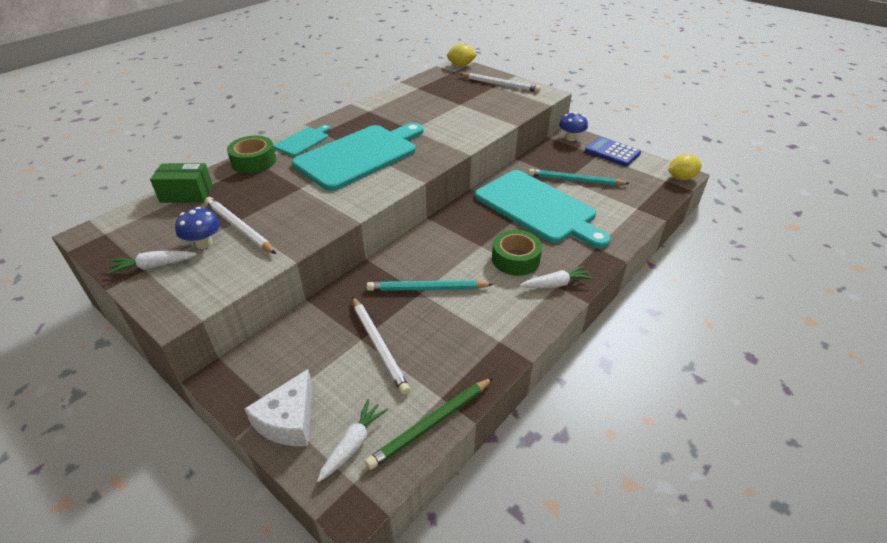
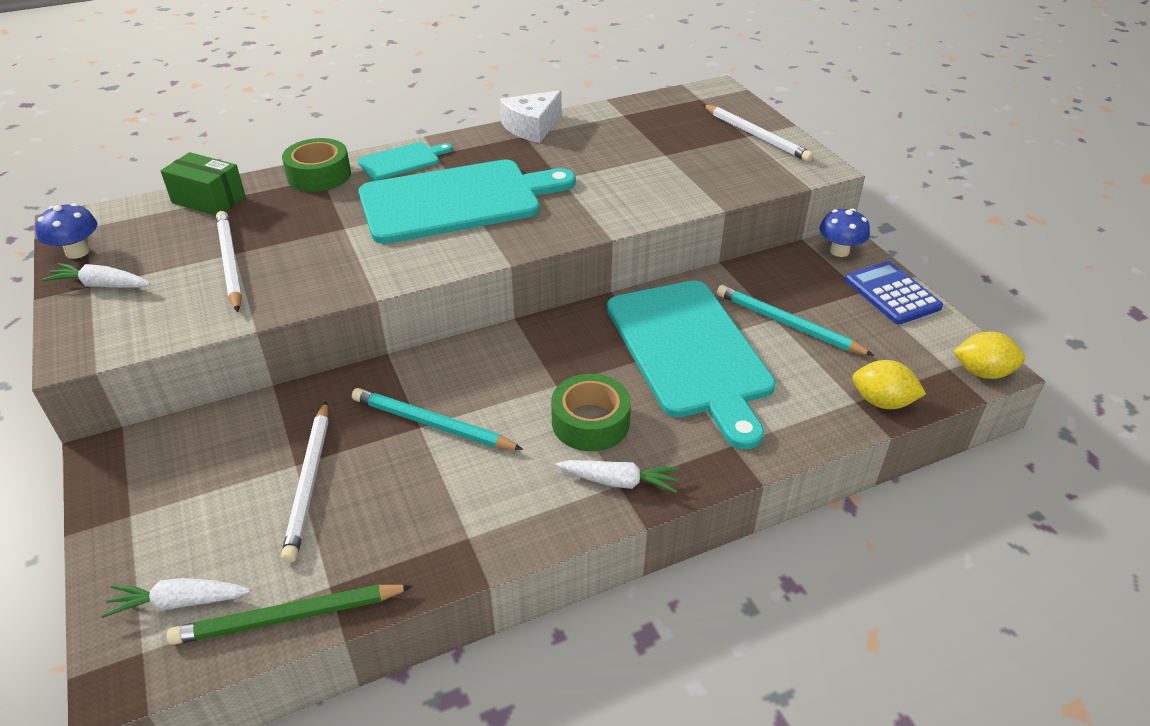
camera: 25 degrees right, 0 degrees up
blue mushroom [175,207,220,249] -> blue mushroom moved to [35,203,97,259]
white cheese [245,369,313,446] -> white cheese moved to [500,90,562,143]
white carrot [317,399,388,482] -> white carrot turned 150 degrees counterclockwise [101,578,250,618]
yellow lemon [447,44,477,66] -> yellow lemon moved to [852,360,926,409]

